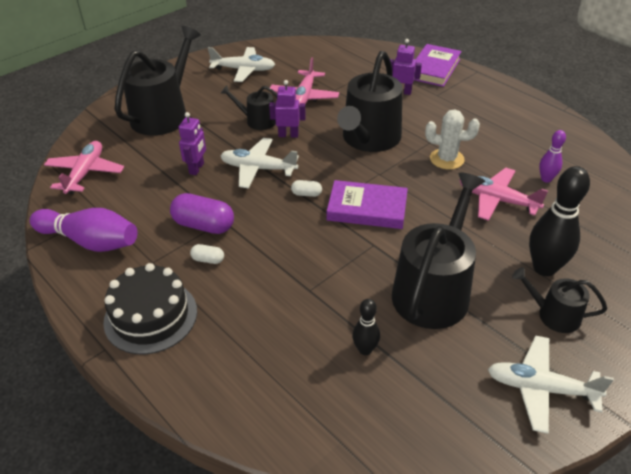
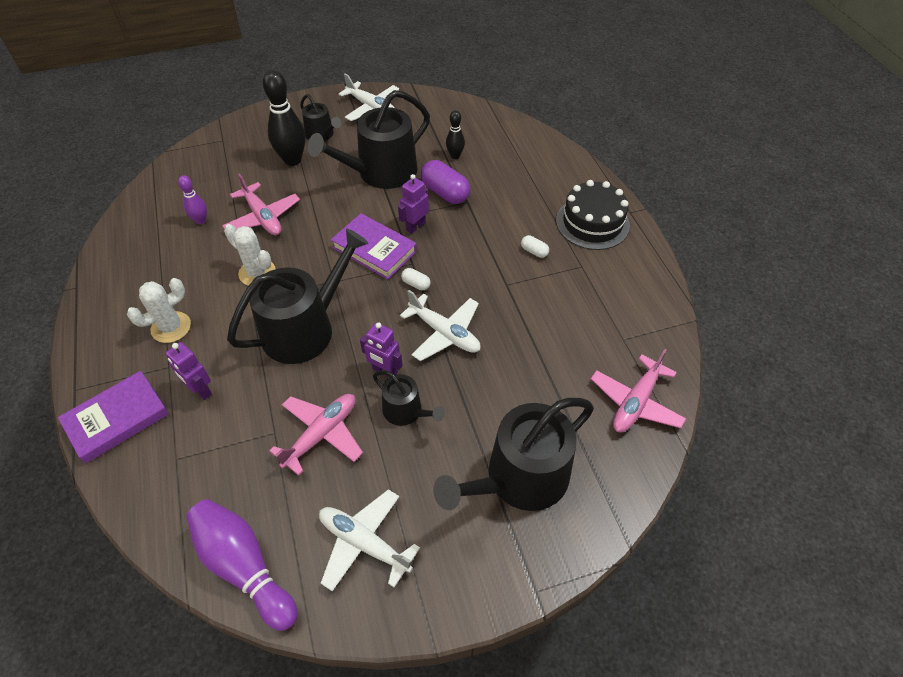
camera: 155 degrees left, 10 degrees up
purple bowling pin [30,208,138,252] -> purple bowling pin moved to [186,499,298,631]
purple capsule [170,193,234,234] -> purple capsule moved to [421,160,470,204]
purple robot [179,112,206,175] -> purple robot moved to [398,174,429,234]
none -> white cactus [127,278,191,343]

